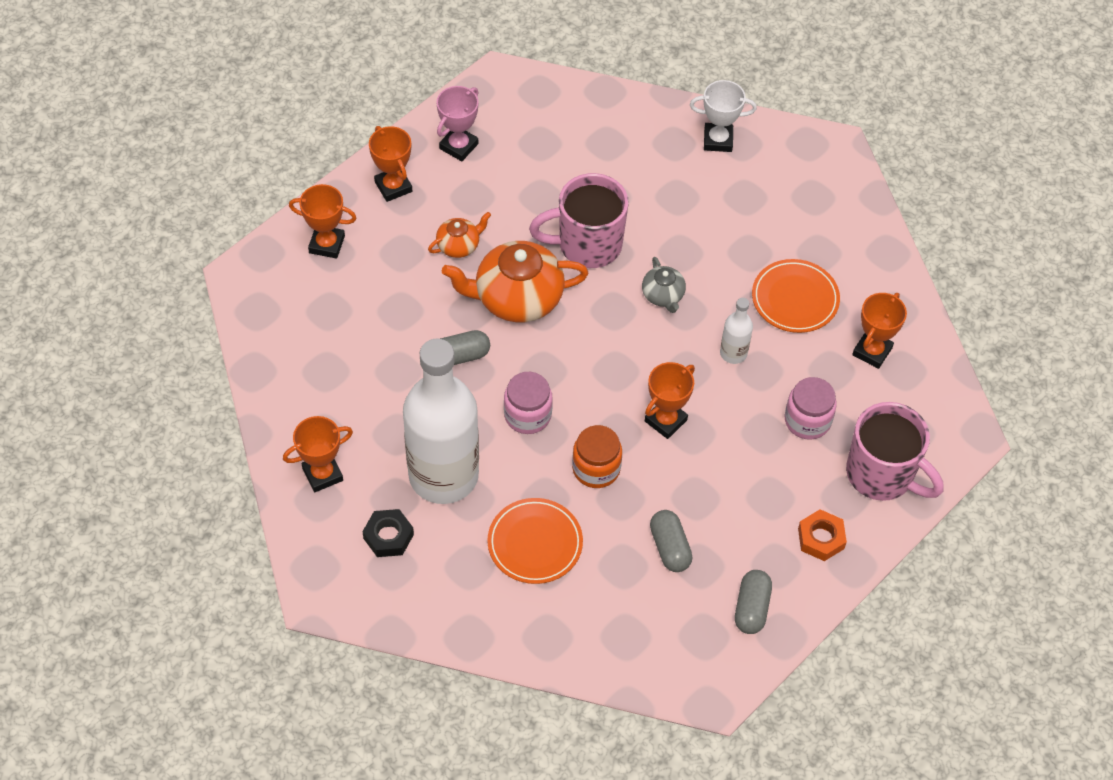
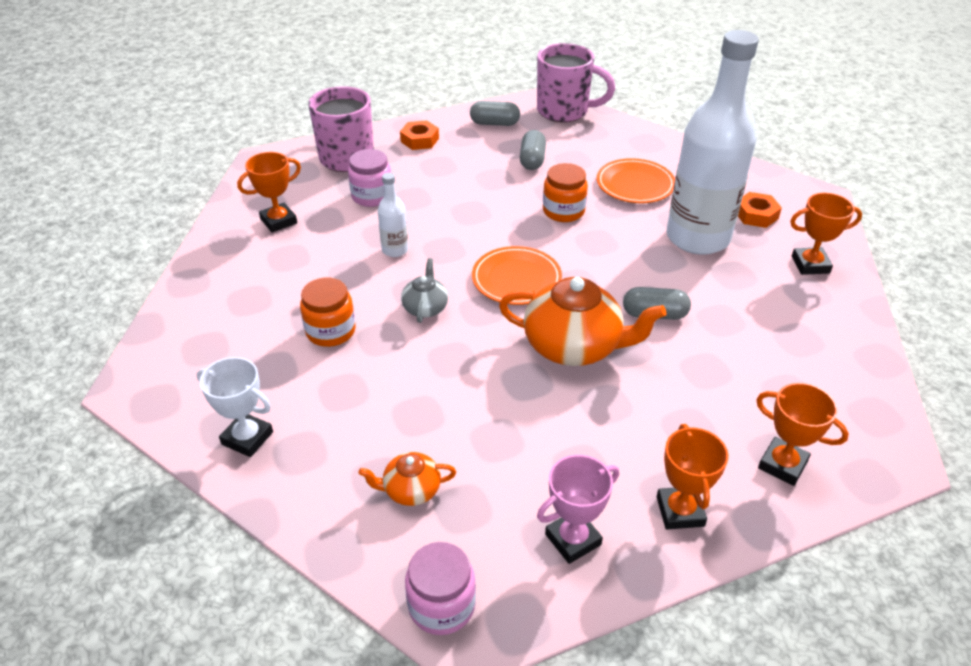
camera: 155 degrees left, 15 degrees down
black nut [362,509,414,557] -> orange nut [738,192,782,228]
orange teapot [428,212,491,258] -> orange teapot moved to [359,452,456,506]
pink jar [504,372,553,434] -> pink jar moved to [405,542,476,635]
pink mug [529,173,629,268] -> pink mug moved to [537,43,615,122]
orange trophy [645,362,695,439] -> none
grey capsule [735,570,772,634] -> grey capsule turned 60 degrees clockwise [470,101,520,126]
orange plate [752,259,840,333] -> orange plate moved to [472,246,562,305]
none -> orange jar [300,278,356,347]

